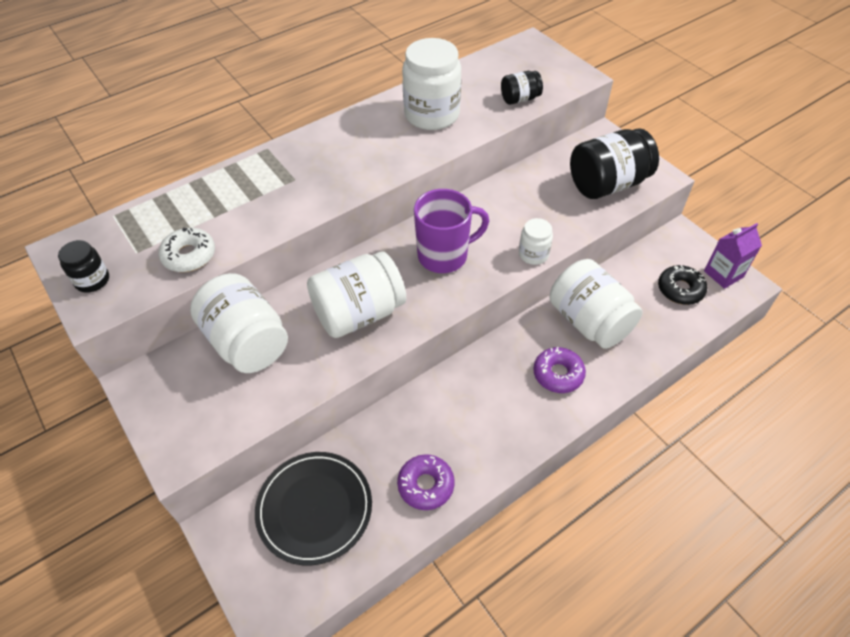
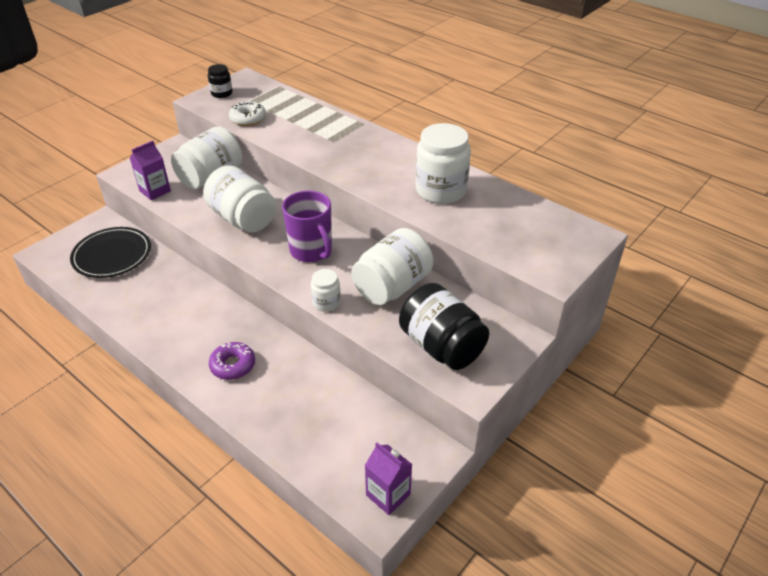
camera: 75 degrees right, 10 degrees down
purple donut [397,454,455,510] -> none
black jar [501,71,543,105] -> none
white jar [550,259,643,349] -> white jar moved to [351,228,433,305]
black donut [658,265,707,305] -> none
none -> purple carton [130,141,171,200]

